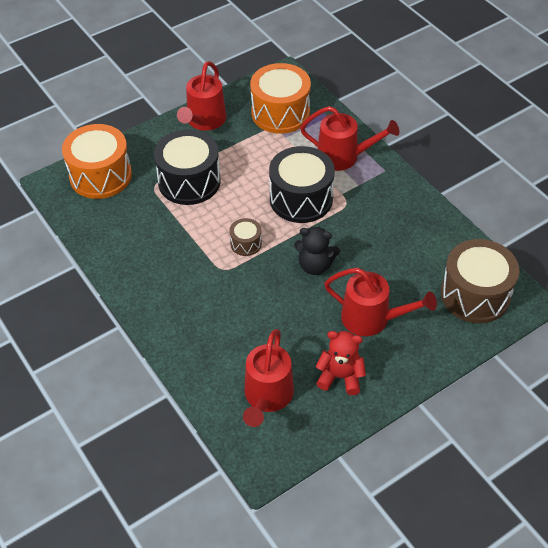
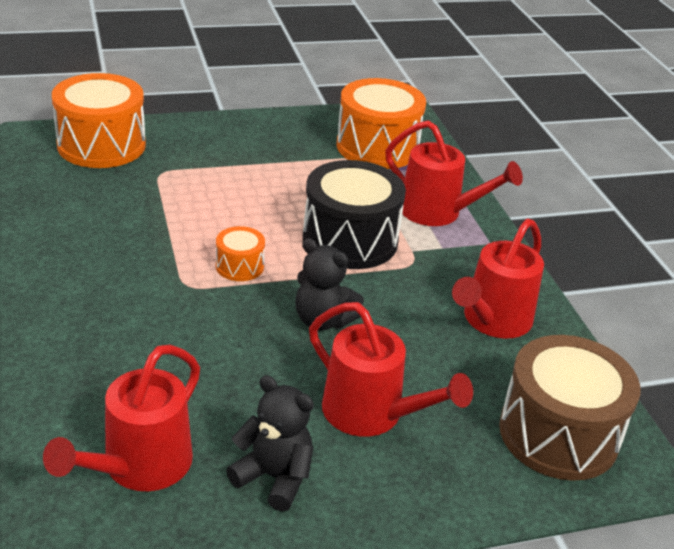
camera: 15 degrees right, 15 degrees down
black drum [154,129,221,205] -> none
red watering can [177,61,226,131] -> red watering can moved to [452,219,544,338]
brown drum [229,218,262,256] -> orange drum [216,226,265,281]
red teddy bear [315,331,366,395] -> black teddy bear [226,375,314,512]

